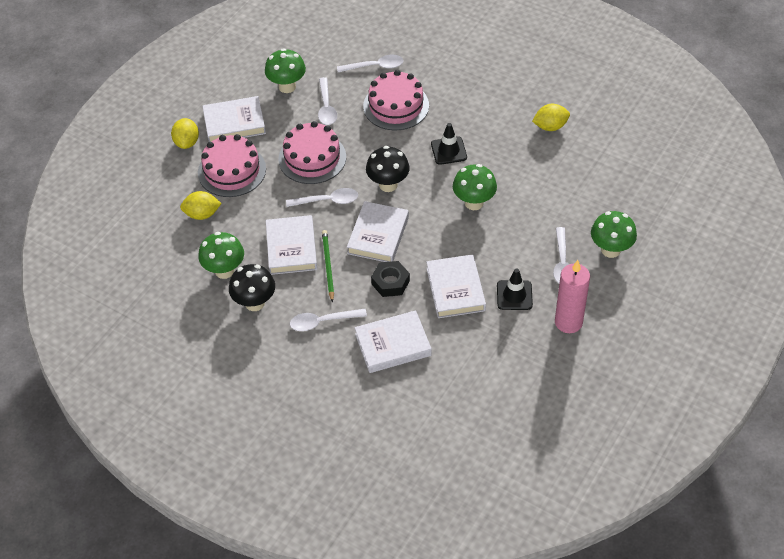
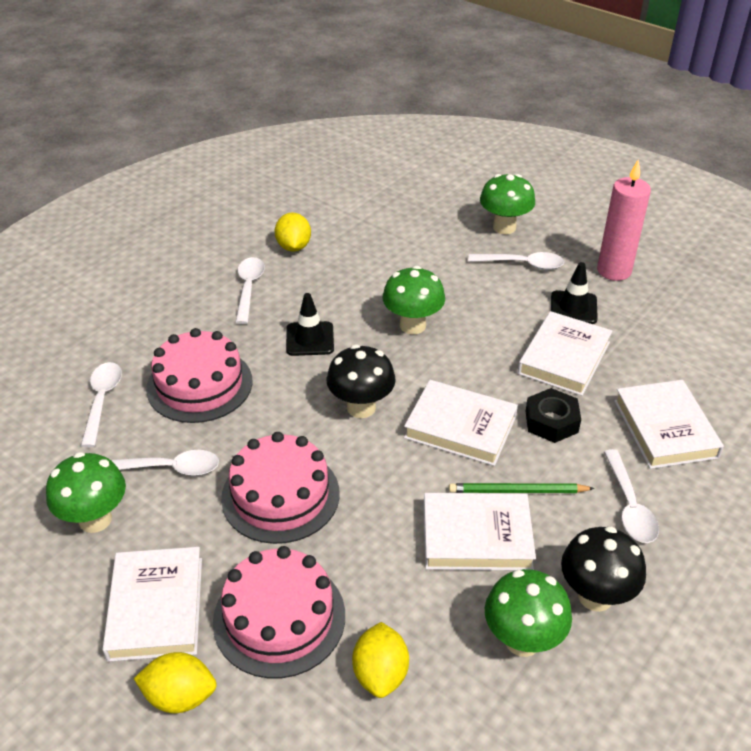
camera: 85 degrees left, 10 degrees down
white spoon [286,188,358,207] -> white spoon moved to [235,257,265,324]
white book [426,254,486,318] -> white book turned 60 degrees counterclockwise [518,311,612,396]

